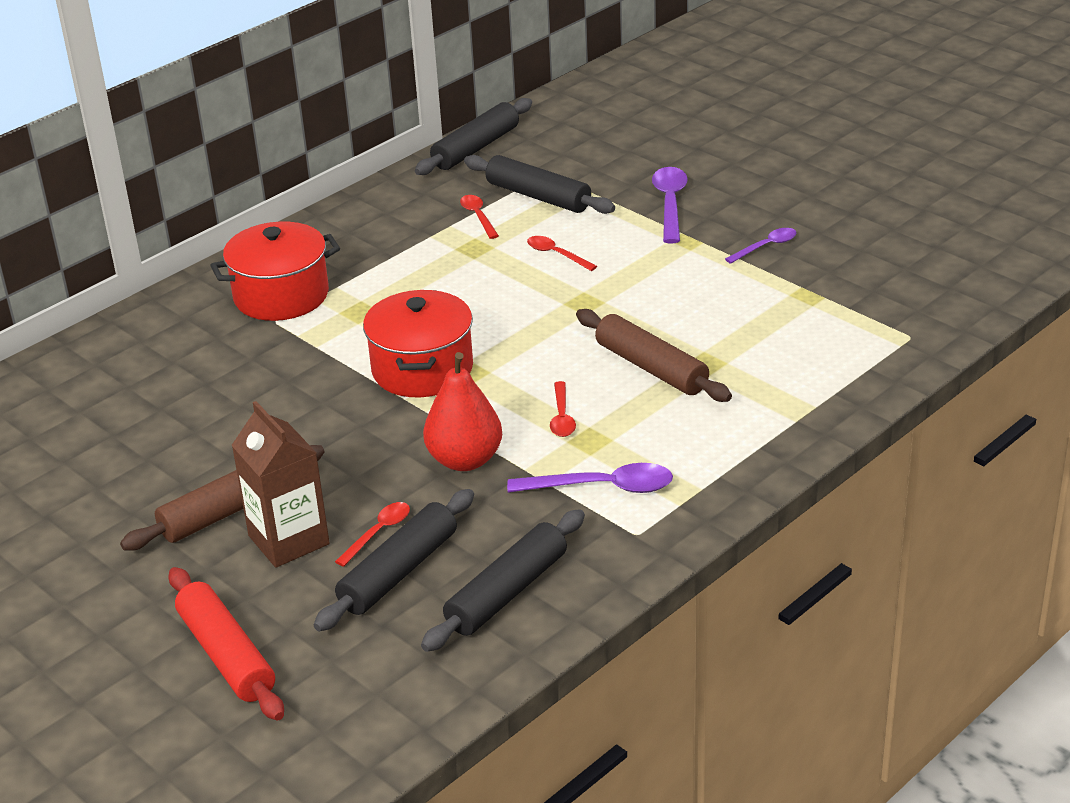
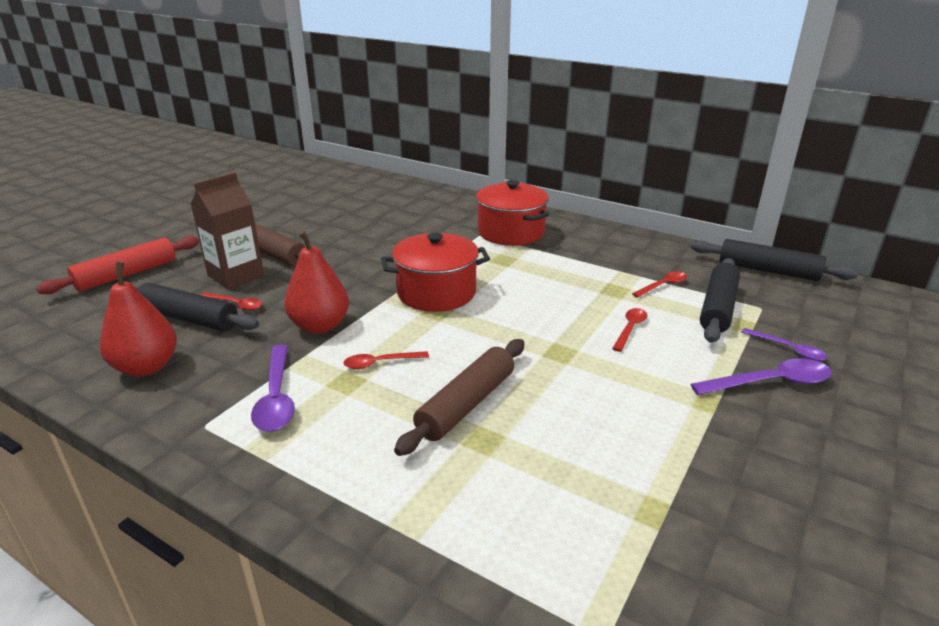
camera: 75 degrees right, 5 degrees down
black rolling pin [421,509,585,652] -> red pear [100,262,177,377]
purple spoon [725,228,797,264] -> purple spoon moved to [741,328,827,361]

